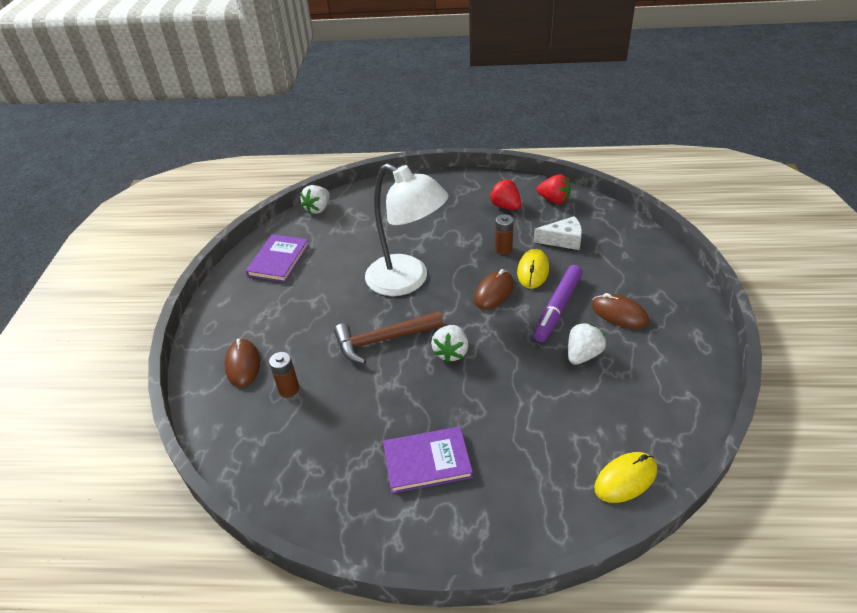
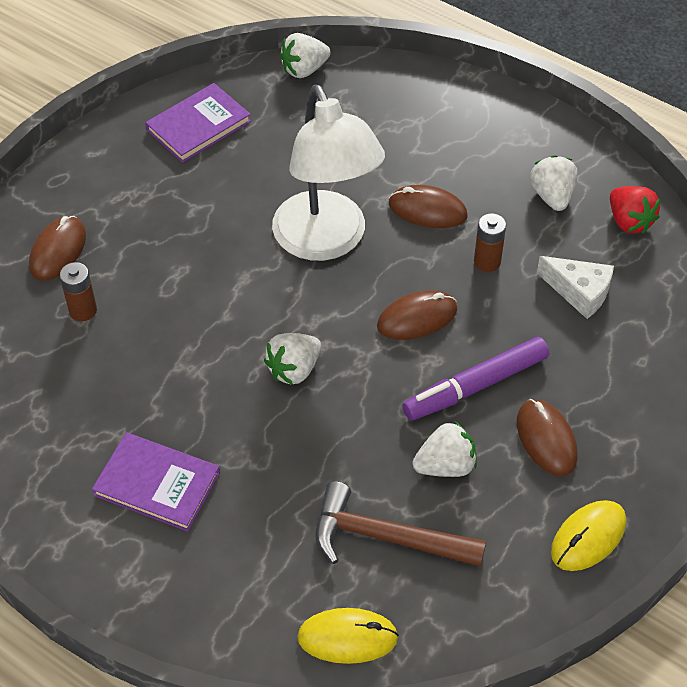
camera: 30 degrees right, 10 degrees up
brown hammer [334,311,444,364] -> brown hammer moved to [315,481,486,567]
red strawberry [489,180,522,210] -> white strawberry [530,155,578,211]
yellow mouse [517,249,549,289] -> yellow mouse moved to [551,500,626,571]
none -> brown mouse [389,185,467,228]

